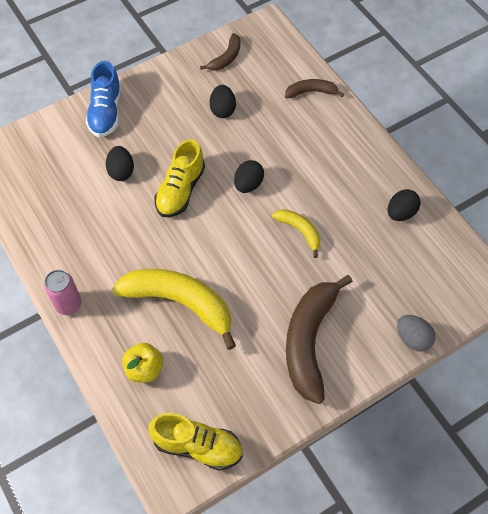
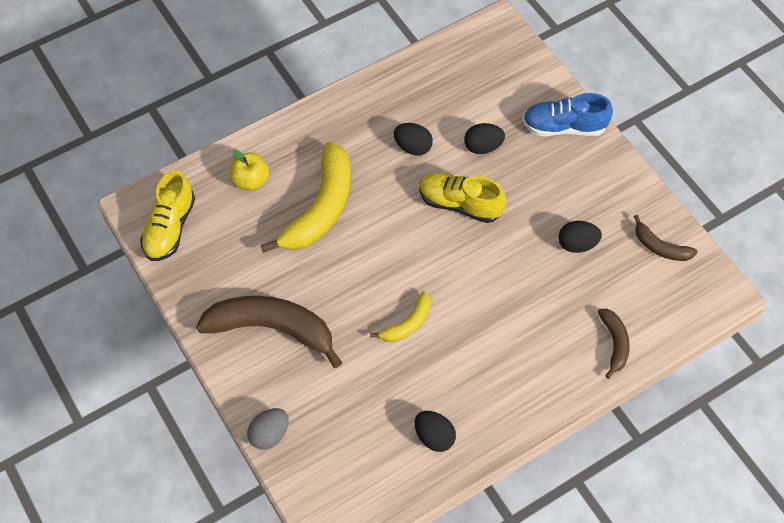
camera: 90 degrees right, 0 degrees up
pink can [44,270,81,315] -> none
black egg [234,160,264,193] -> black egg moved to [394,123,433,156]

